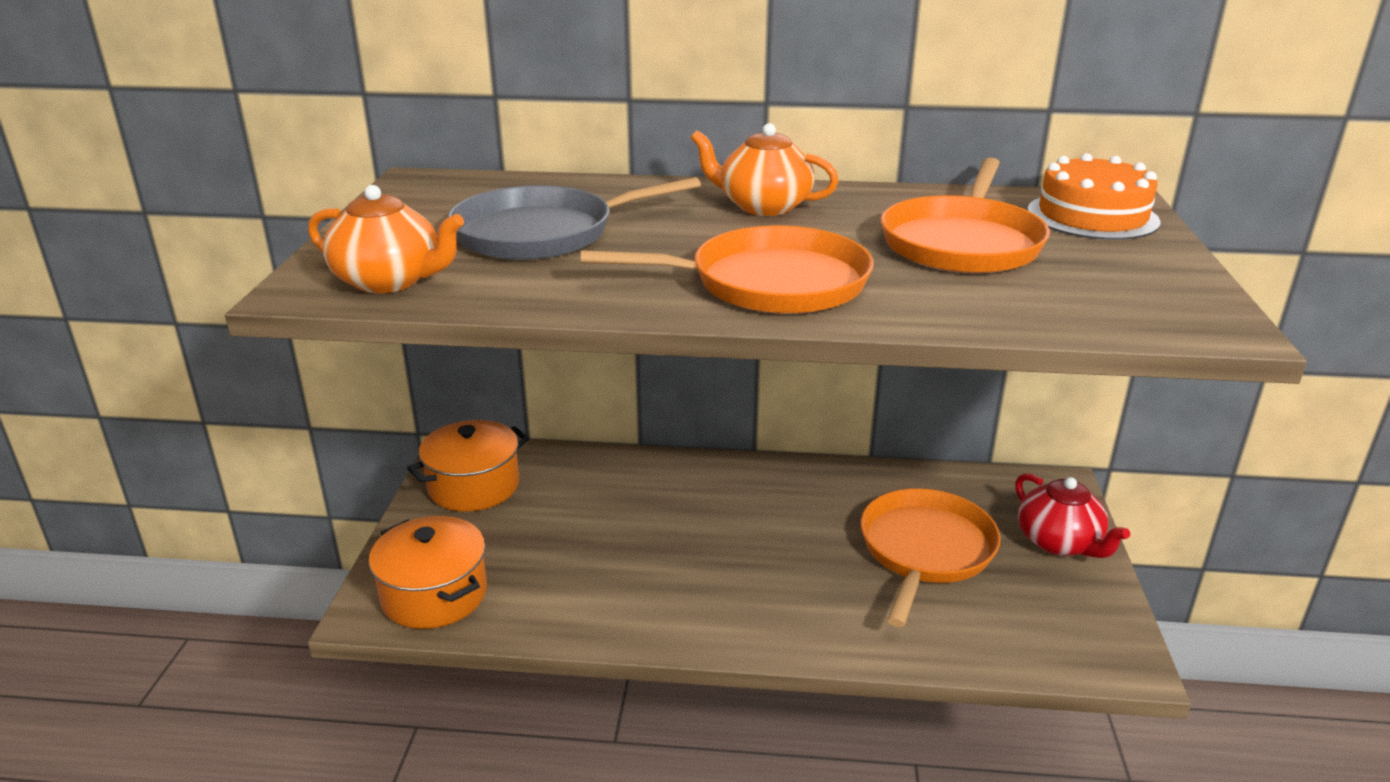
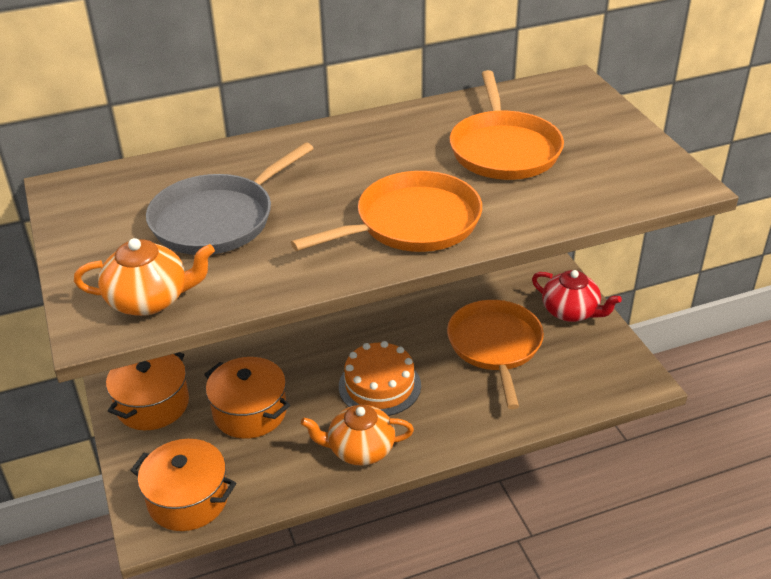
camera: 25 degrees left, 10 degrees up
orange teapot [691,123,839,216] -> orange teapot moved to [301,405,414,465]
orange cake [1027,153,1161,240] -> orange cake moved to [339,341,421,416]
none -> orange pot [204,357,290,439]

